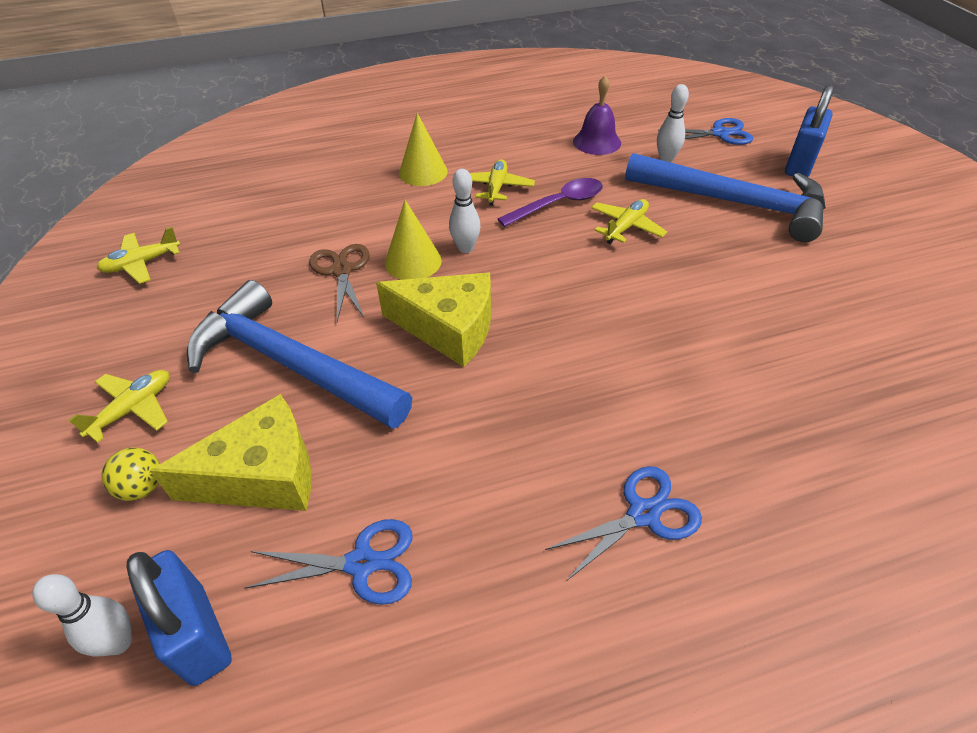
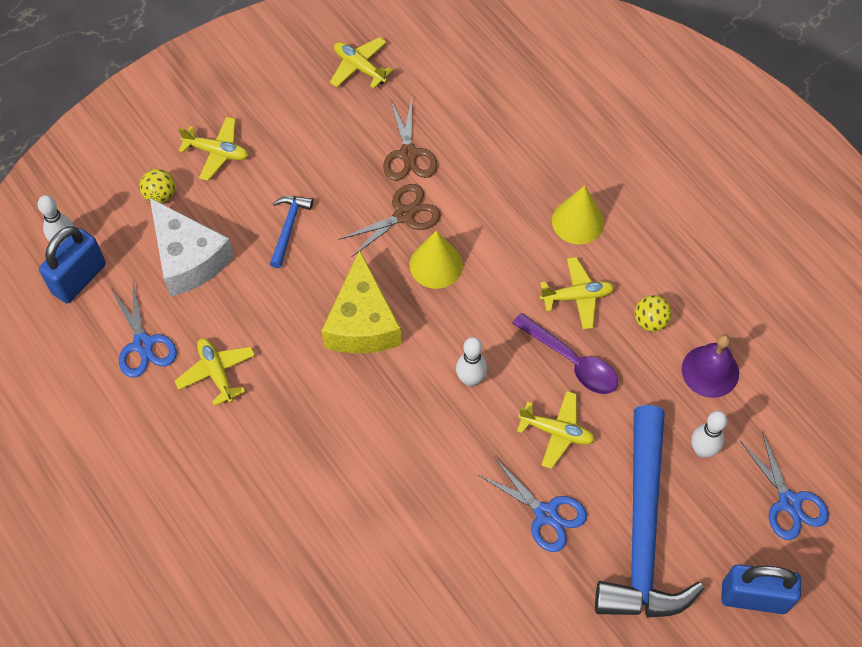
camera: 70 degrees right, 15 degrees up
yellow cheese [150,394,311,511] -> white cheese [150,198,234,297]
blue hammer [187,280,412,429] -> blue hammer [270,196,313,268], size x0.42
white bowling pin [449,169,481,253] -> white bowling pin moved to [456,337,487,387]
blue scissors [545,466,702,581] -> blue scissors moved to [478,458,587,552]
none -> yellow plane [175,338,255,406]
none -> brown scissors [383,99,438,181]
none -> yellow ball [635,295,672,332]

